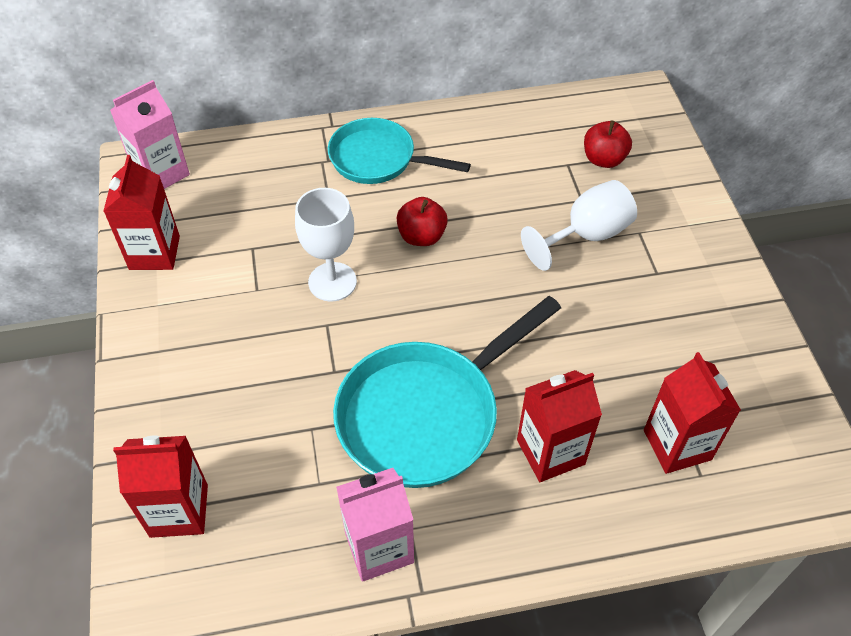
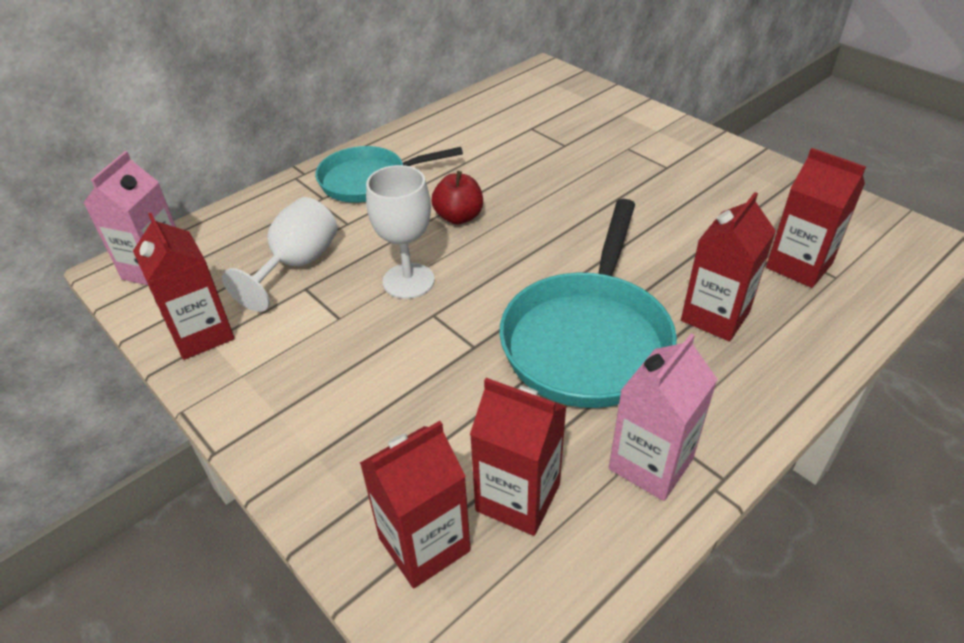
camera: 30 degrees left, 10 degrees down
white goblet [521,180,637,271] -> white goblet moved to [222,197,337,312]
red apple [584,120,632,168] -> none
none -> red carton [470,378,566,536]

